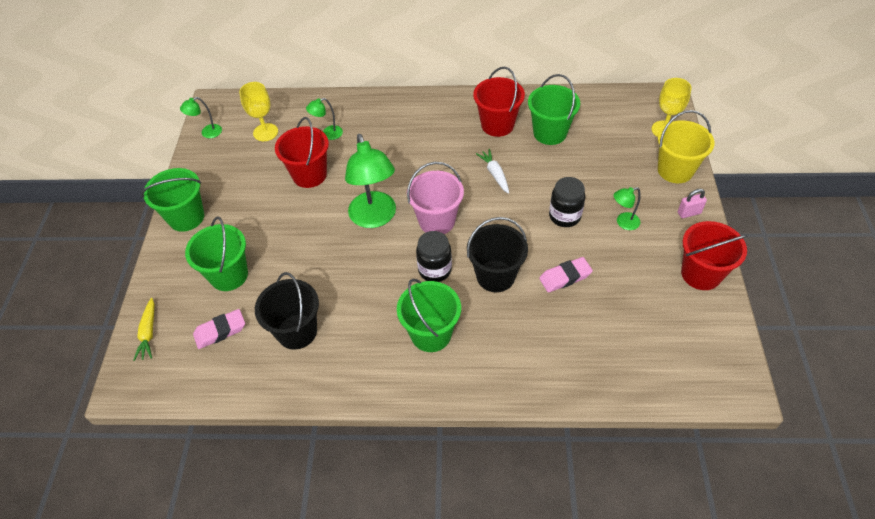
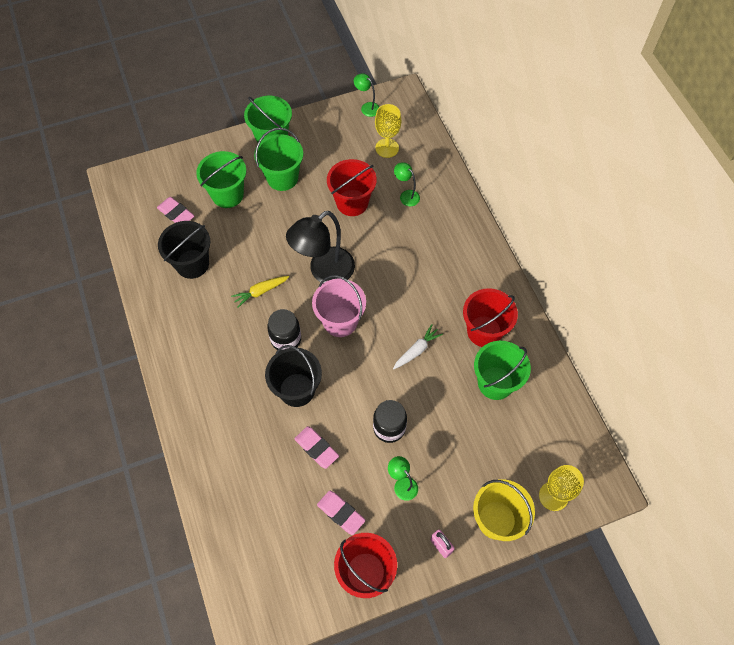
camera: 65 degrees right, 10 degrees up
yellow carrot [133,298,155,361] -> yellow carrot moved to [231,276,290,308]
green lamp [345,134,396,228] -> black lamp [286,211,355,283]
green bucket [397,279,461,352] -> green bucket moved to [254,128,303,191]
none -> pink eraser [317,491,365,535]

